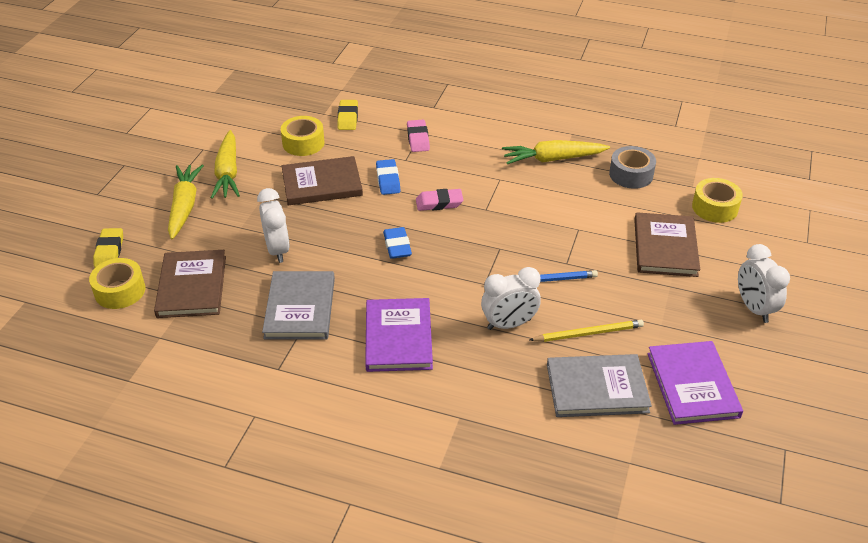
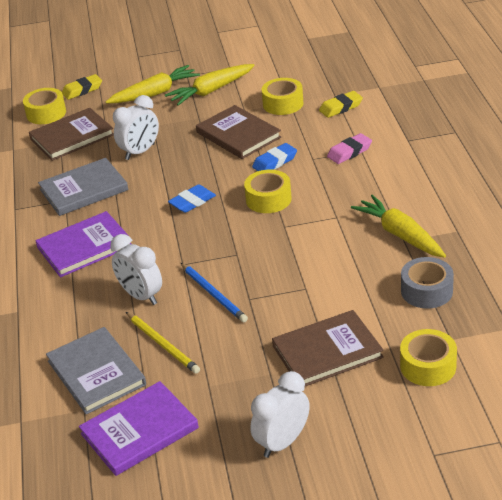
camera: 65 degrees right, 5 degrees down
pink eraser [416,189,463,211] -> yellow tape [244,170,292,213]

